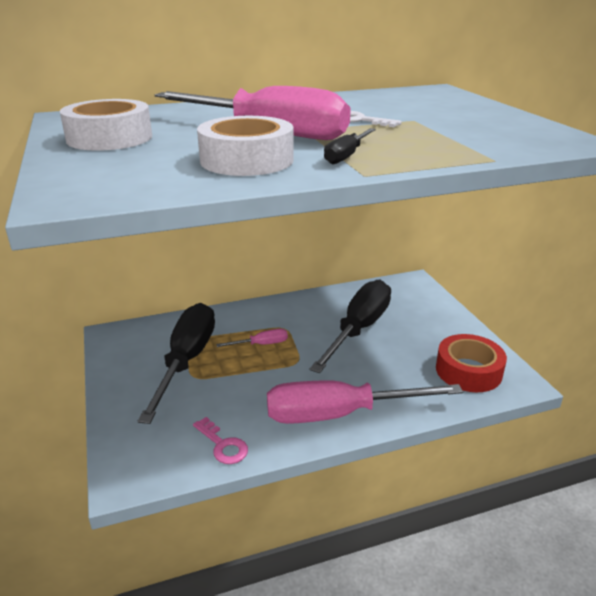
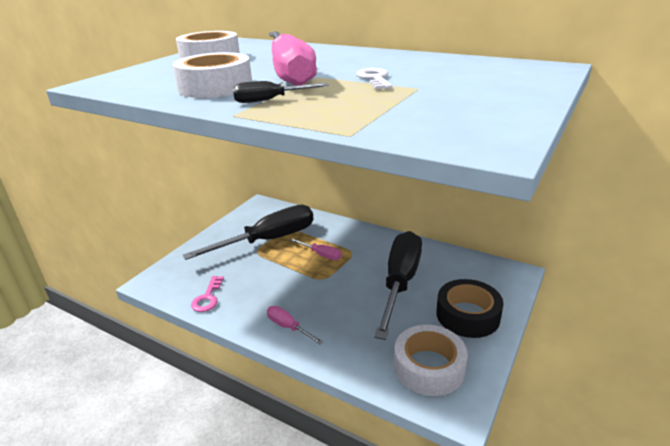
camera: 50 degrees right, 0 degrees up
pink screwdriver [267,381,463,424] -> pink screwdriver [267,306,323,345], size x0.43
black screwdriver [310,280,391,373] -> black screwdriver turned 60 degrees counterclockwise [375,231,422,340]
red tape [436,334,507,392] -> white tape [394,325,468,396]
none -> black tape [436,279,503,338]

